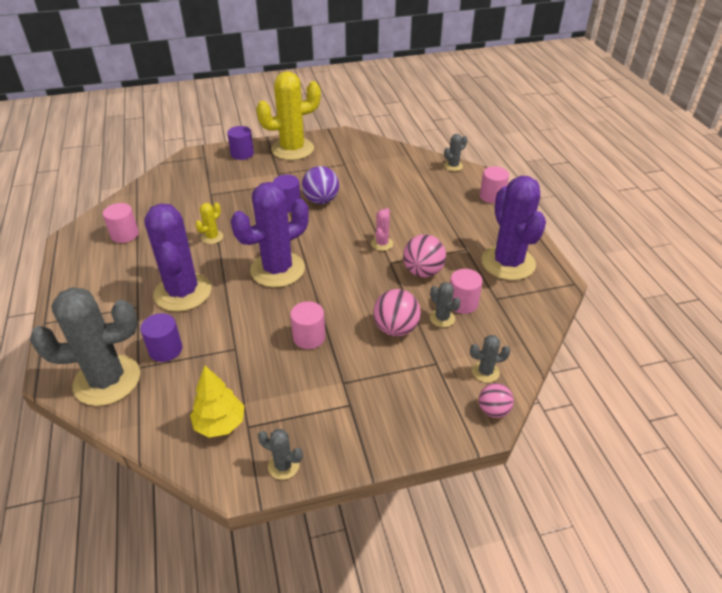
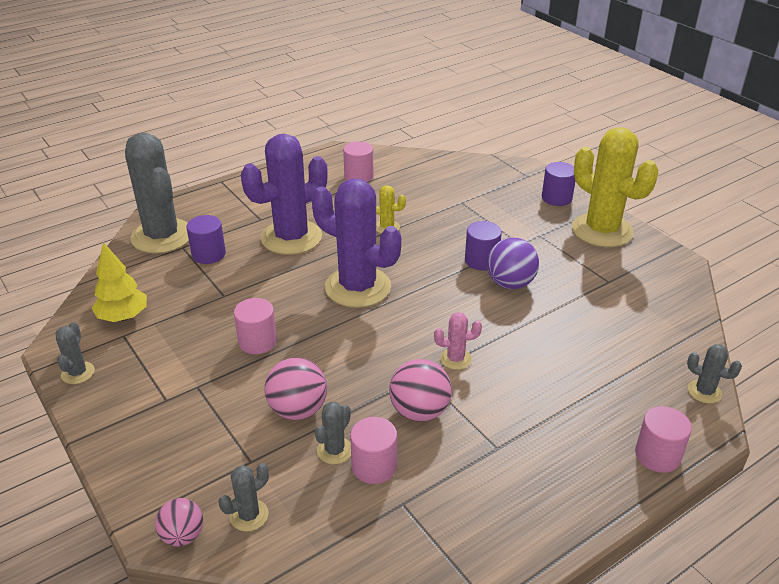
camera: 70 degrees right, 5 degrees down
grey cactus [470,335,511,383] -> grey cactus turned 75 degrees clockwise [219,463,269,532]
purple cactus [481,176,546,280] -> none

